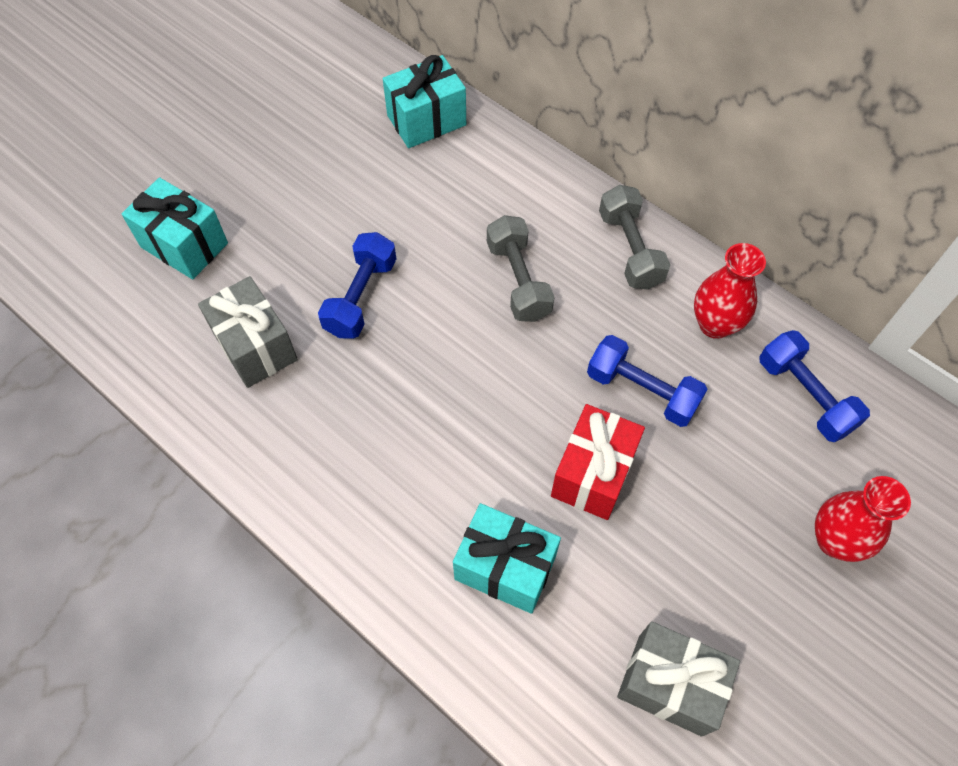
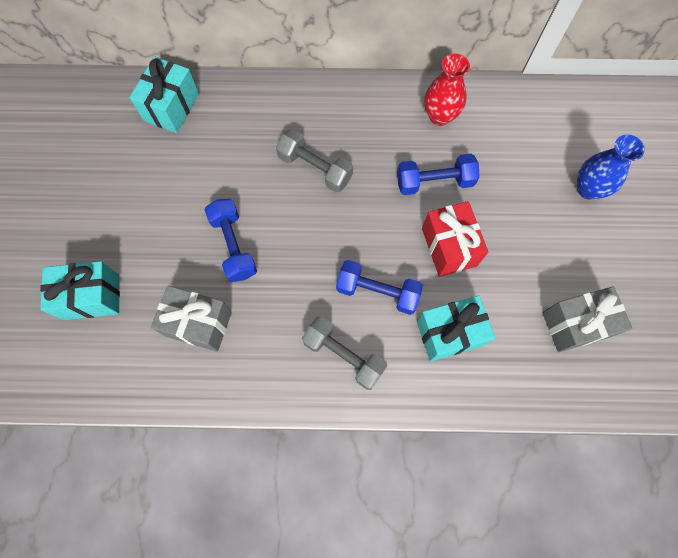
camera: 40 degrees left, 10 degrees up
grey dumbbell [599,185,670,290] -> grey dumbbell moved to [302,316,388,390]
blue dumbbell [760,330,870,442] -> blue dumbbell moved to [336,260,423,315]
red vase [815,476,911,562] -> blue vase [577,135,645,200]

